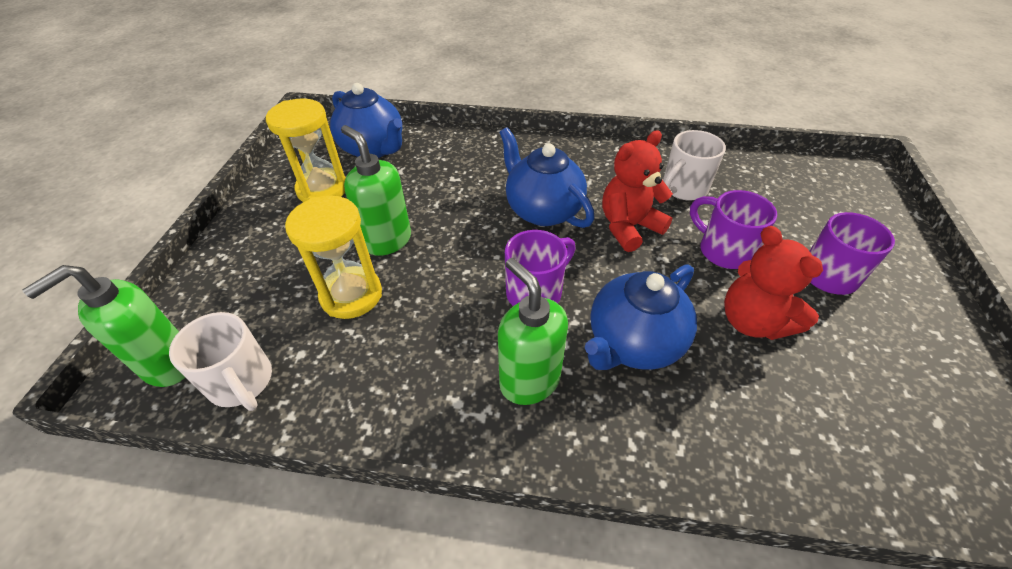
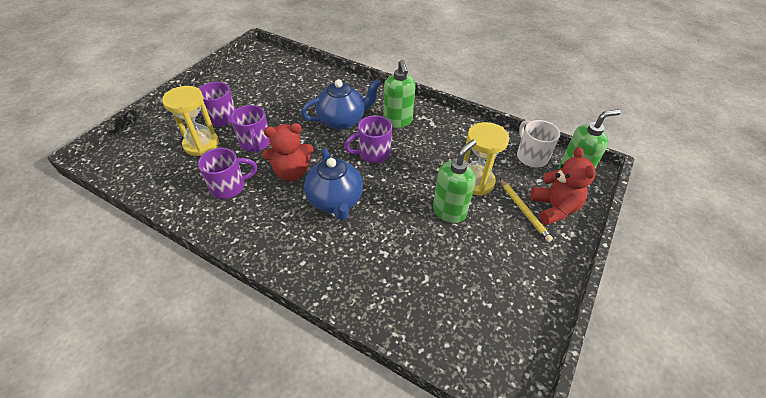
camera: 160 degrees left, 0 degrees up
yellow hourglass [266,99,346,202] -> yellow hourglass moved to [162,86,219,156]
blue teapot [330,83,402,158] -> none
green soap dispenser [341,125,411,256] -> green soap dispenser turned 120 degrees counterclockwise [433,140,476,223]
white mug [663,130,726,200] -> purple mug [198,148,257,199]
red teddy bear [724,226,823,340] -> red teddy bear moved to [530,147,596,225]
none -> yellow pencil [499,178,553,242]

